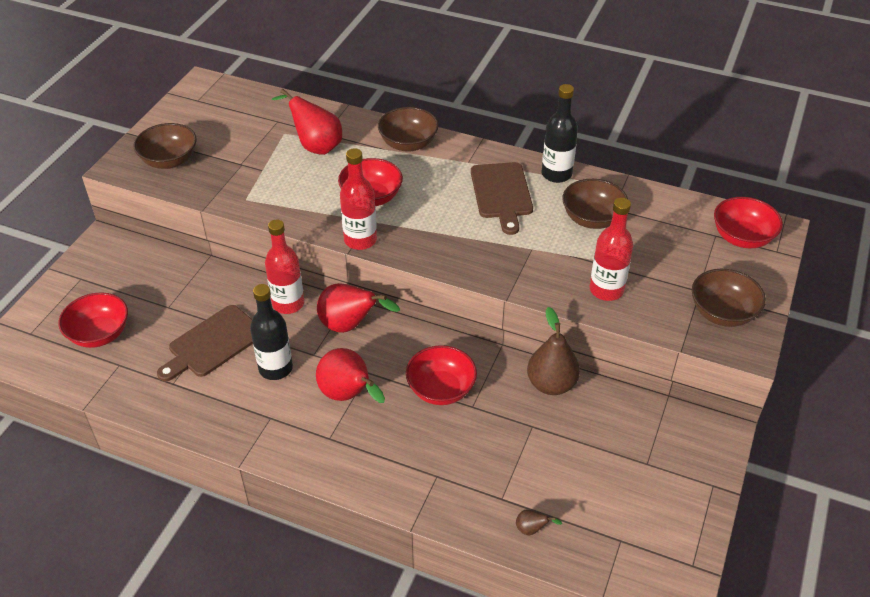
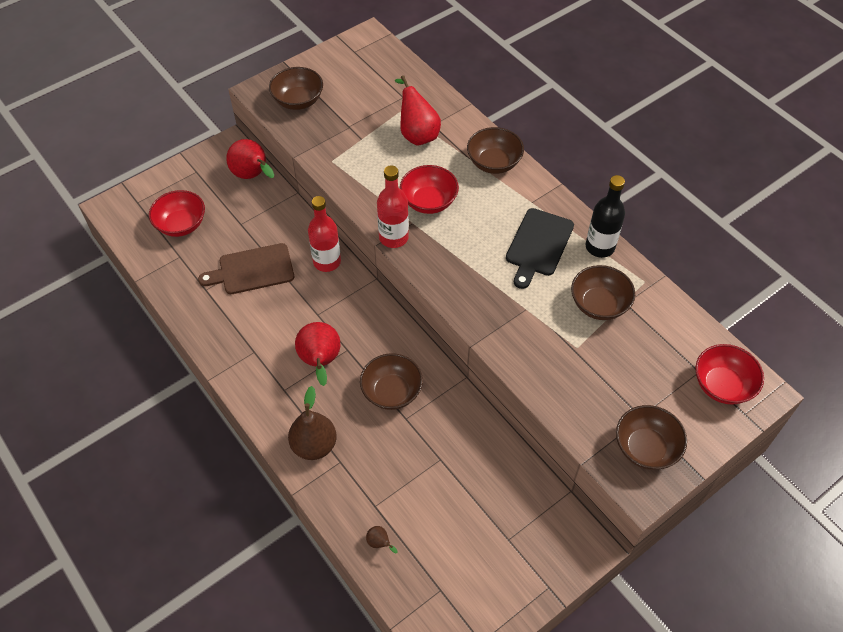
camera: 30 degrees right, 10 degrees up
black bottle [250,284,293,380] -> none
red pear [317,283,400,333] -> red pear moved to [226,139,274,179]
red bowl [406,345,477,405] -> brown bowl [360,353,423,410]
brown cutting board [471,162,533,235] -> black cutting board [506,208,574,289]
brown pear [527,307,580,395] -> brown pear moved to [288,386,337,460]
red bottle [590,198,633,301] -> none

